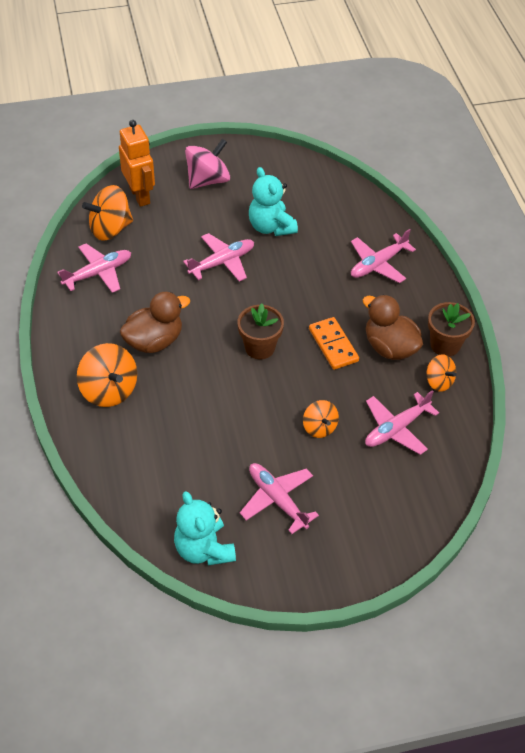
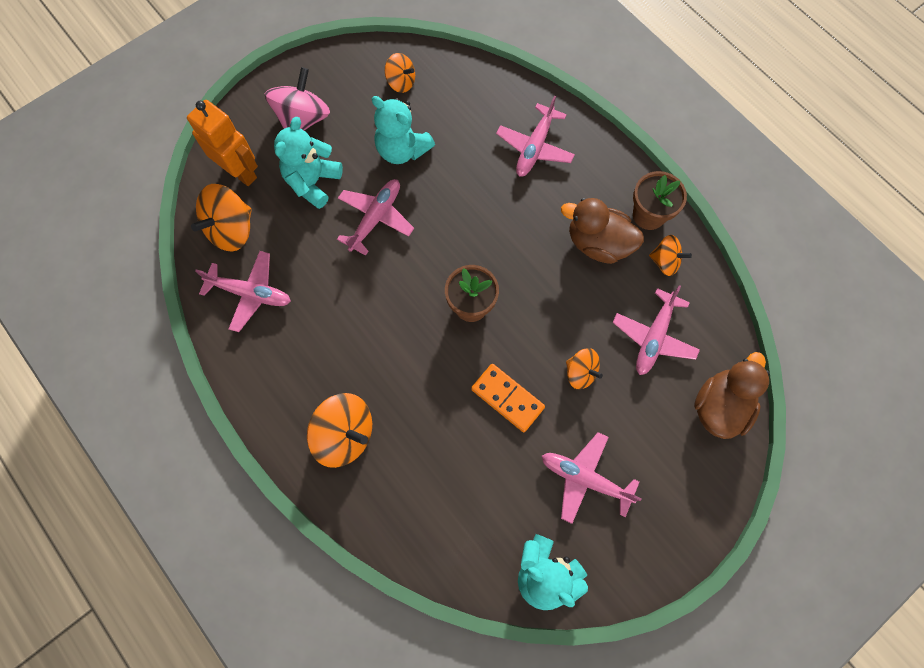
camera: 25 degrees left, 20 degrees up
pink plane [57,244,131,293] -> pink plane turned 75 degrees clockwise [195,251,291,332]
brown duck [120,292,190,353] -> brown duck moved to [694,352,770,439]
orange domino [309,317,359,370] -> orange domino moved to [471,364,545,432]
none -> turquoise teddy bear [274,117,343,209]
none -> orange spinning top [385,53,415,93]

